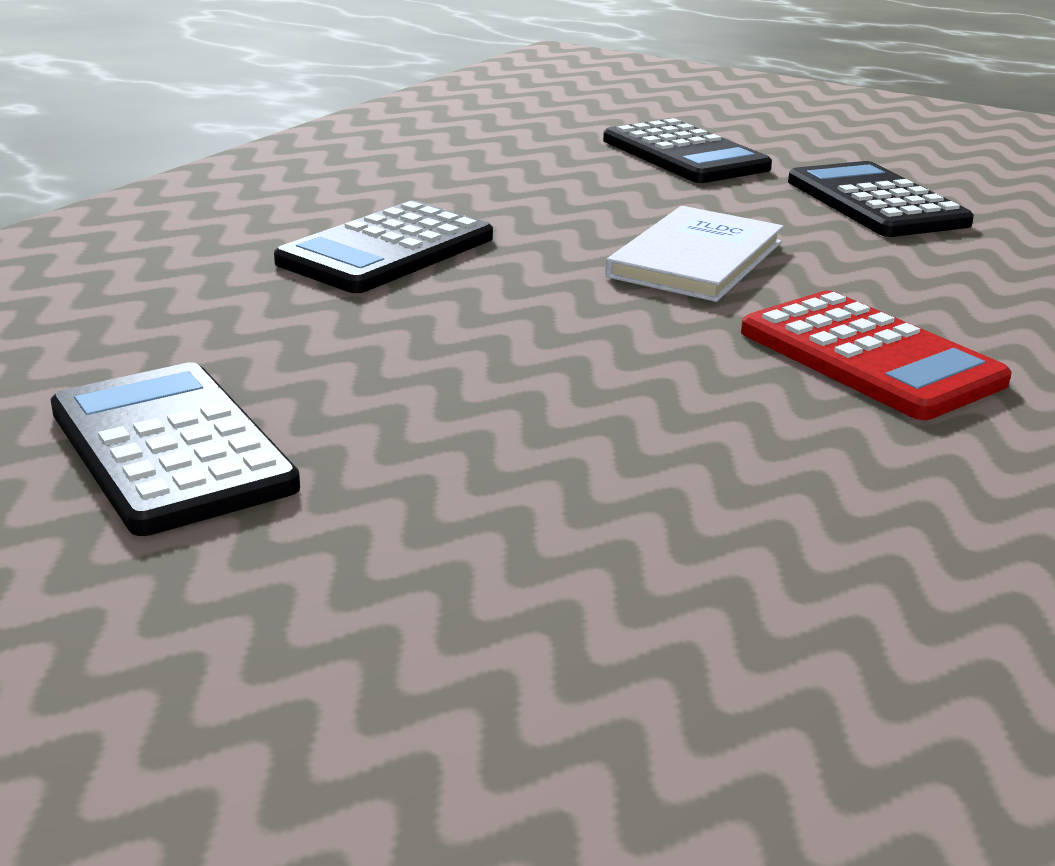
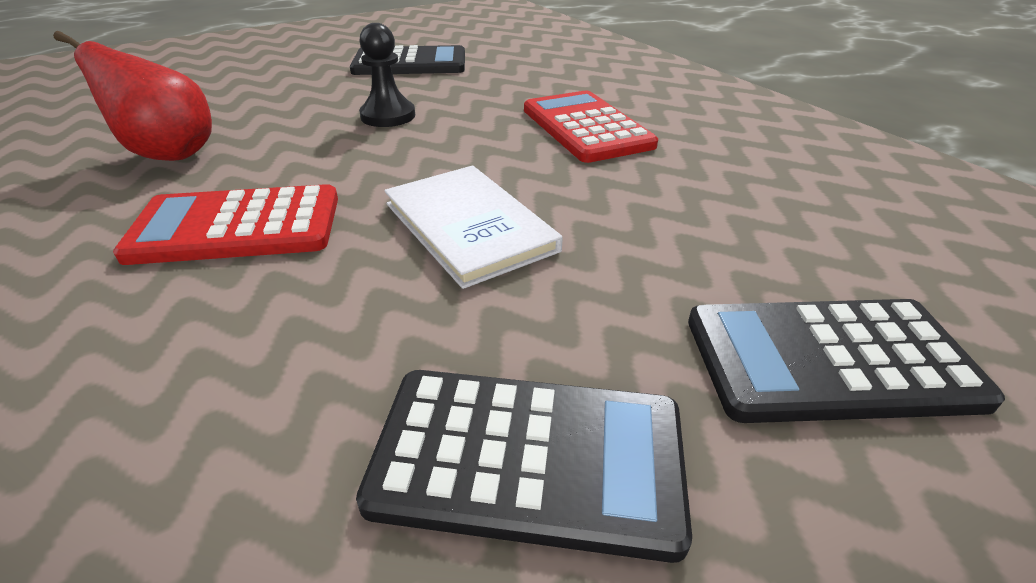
camera: 120 degrees right, 10 degrees up
black calculator [274,201,493,293] -> red calculator [524,91,658,163]
none -> red pear [53,31,212,161]
none -> black pawn [359,23,415,127]

